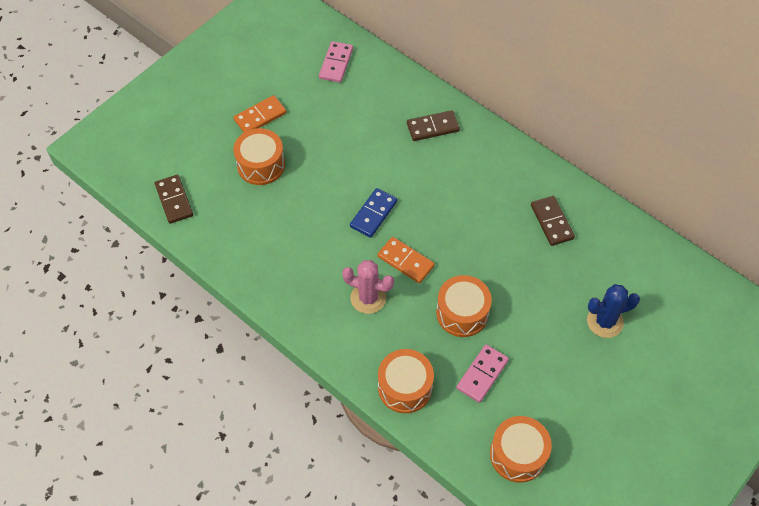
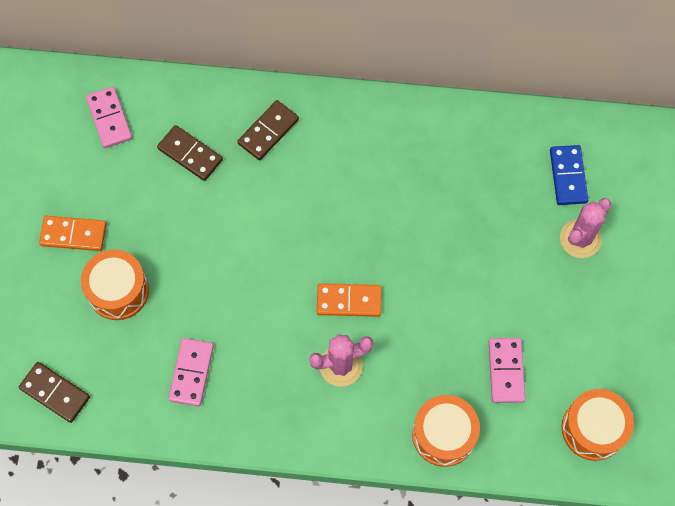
camera: 35 degrees left, 10 degrees up
orange domino [233,95,287,132] -> orange domino turned 75 degrees clockwise [39,216,106,251]
blue domino [350,188,397,238] -> blue domino moved to [550,145,588,205]
orange drum [436,275,492,337] -> none
brown domino [531,196,575,246] -> brown domino moved to [157,125,223,181]
blue cactus [587,284,640,338] -> pink cactus [560,198,611,258]
none -> pink domino [168,338,214,406]

